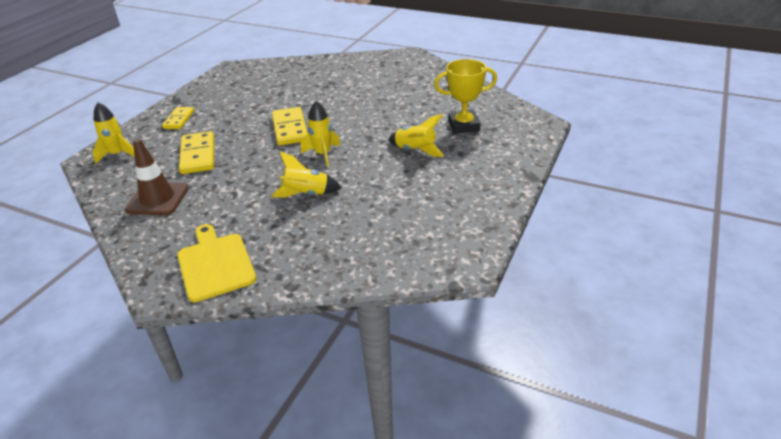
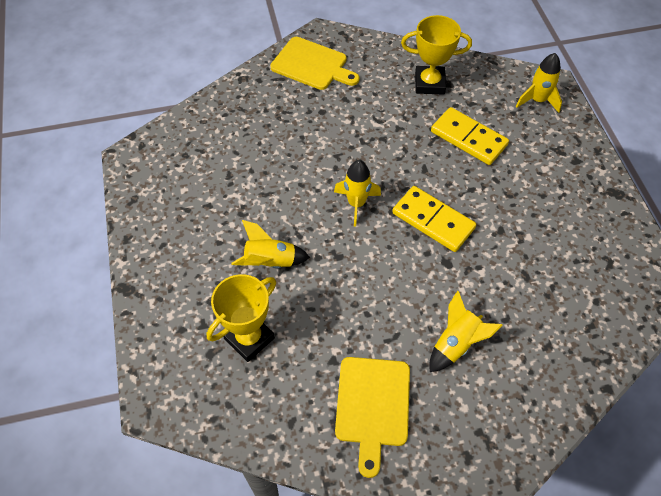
camera: 140 degrees right, 20 degrees up
brown traffic cone [125,138,189,215] -> yellow trophy [401,15,472,95]
yellow domino [162,107,194,129] -> none
yellow rocket [271,152,342,198] -> yellow rocket moved to [430,291,503,372]
none -> yellow cutting board [335,357,410,478]

